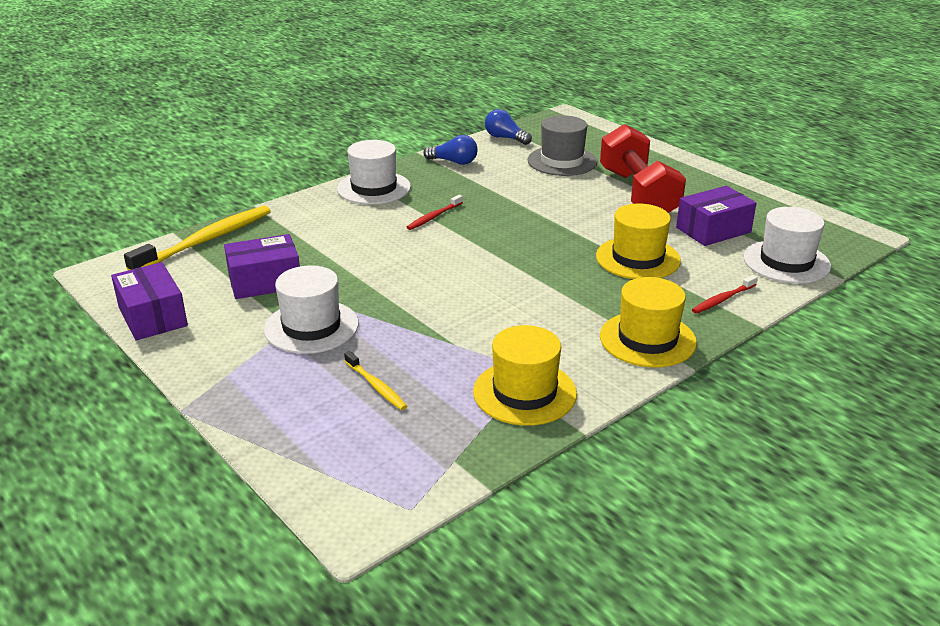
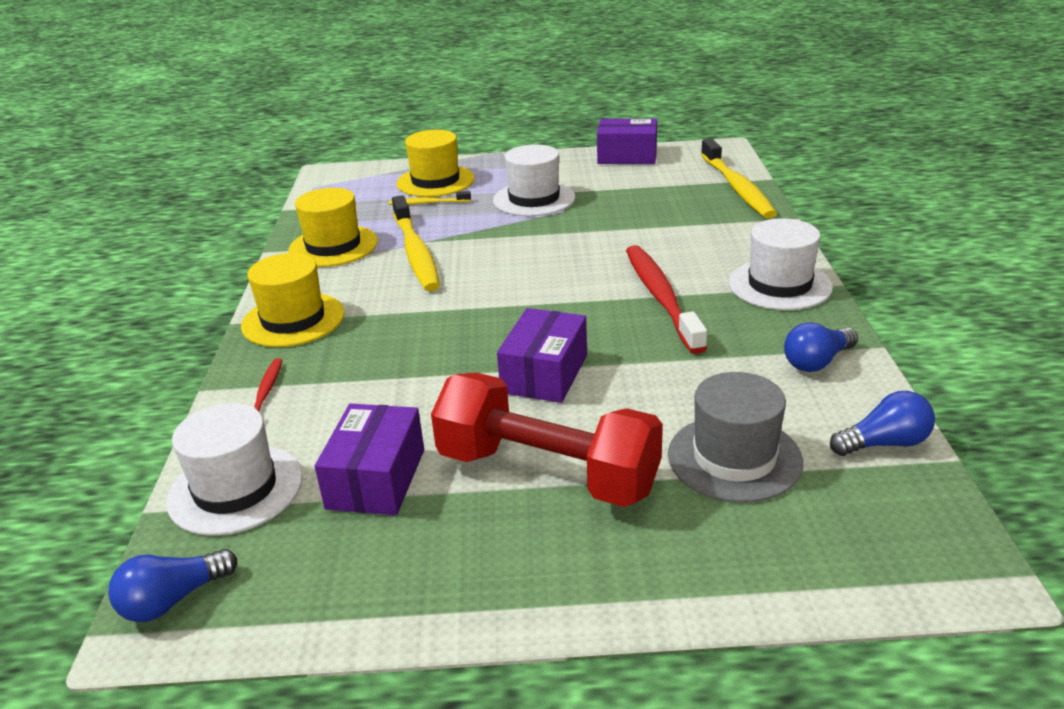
camera: 130 degrees right, 0 degrees up
purple box [224,234,300,299] -> purple box moved to [497,308,587,403]
red toothbrush [407,195,463,230] -> red toothbrush [626,245,707,354], size x2.03
yellow hat [596,203,681,279] -> yellow hat moved to [397,130,475,197]
none -> blue light bulb [108,549,237,622]
none -> yellow toothbrush [392,195,440,291]

